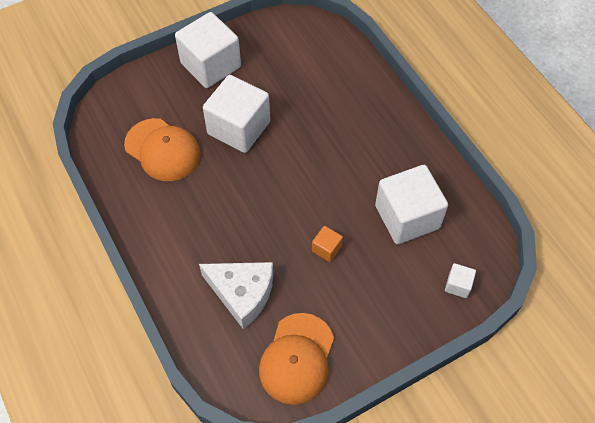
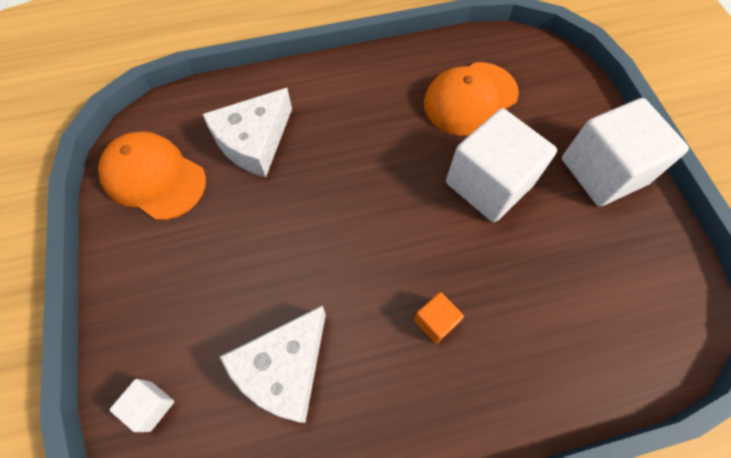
camera: 105 degrees right, 5 degrees up
orange cube [312,226,343,262] -> orange cube moved to [414,292,464,344]
white cube [375,165,448,244] -> white cheese [220,305,326,423]

